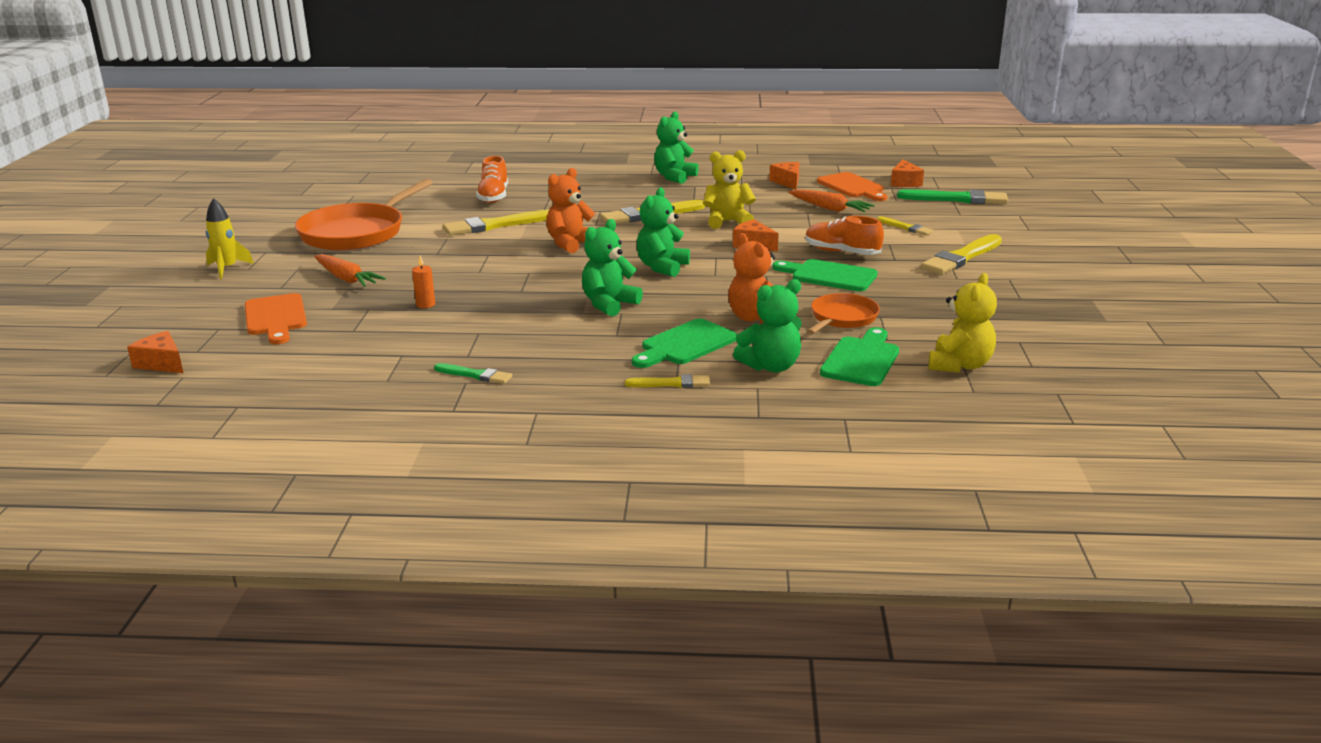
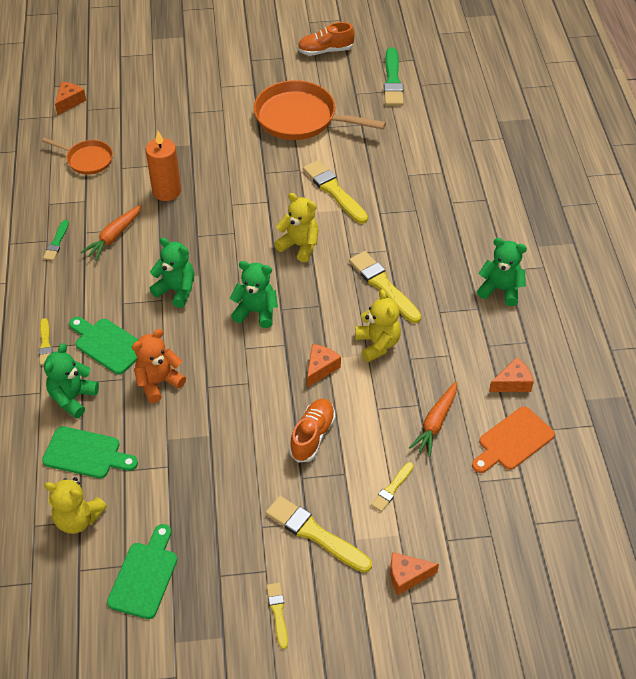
camera: 80 degrees right, 25 degrees up
yellow rocket [206,198,254,279] -> none
orange cutting board [245,293,307,344] -> none
orange carrot [314,254,386,287] -> orange carrot moved to [81,205,141,261]
orange candle [412,256,435,308] -> orange candle [146,131,181,201], size x2.12
orange shoe [476,156,508,203] -> orange shoe moved to [297,22,355,56]
orange teddy bear [546,168,596,253] -> yellow teddy bear [274,193,318,262]
green teddy bear [733,279,802,372] -> green teddy bear turned 60 degrees clockwise [44,343,99,419]
green cutting board [772,259,878,291] -> green cutting board moved to [107,524,177,619]
orange pan [807,293,880,334] -> orange pan moved to [42,137,113,175]
orange cheese [891,160,924,187] -> orange cheese moved to [390,552,439,595]
green brush [897,189,1008,204] -> green brush moved to [384,47,404,106]
none -> yellow brush [267,583,288,649]

